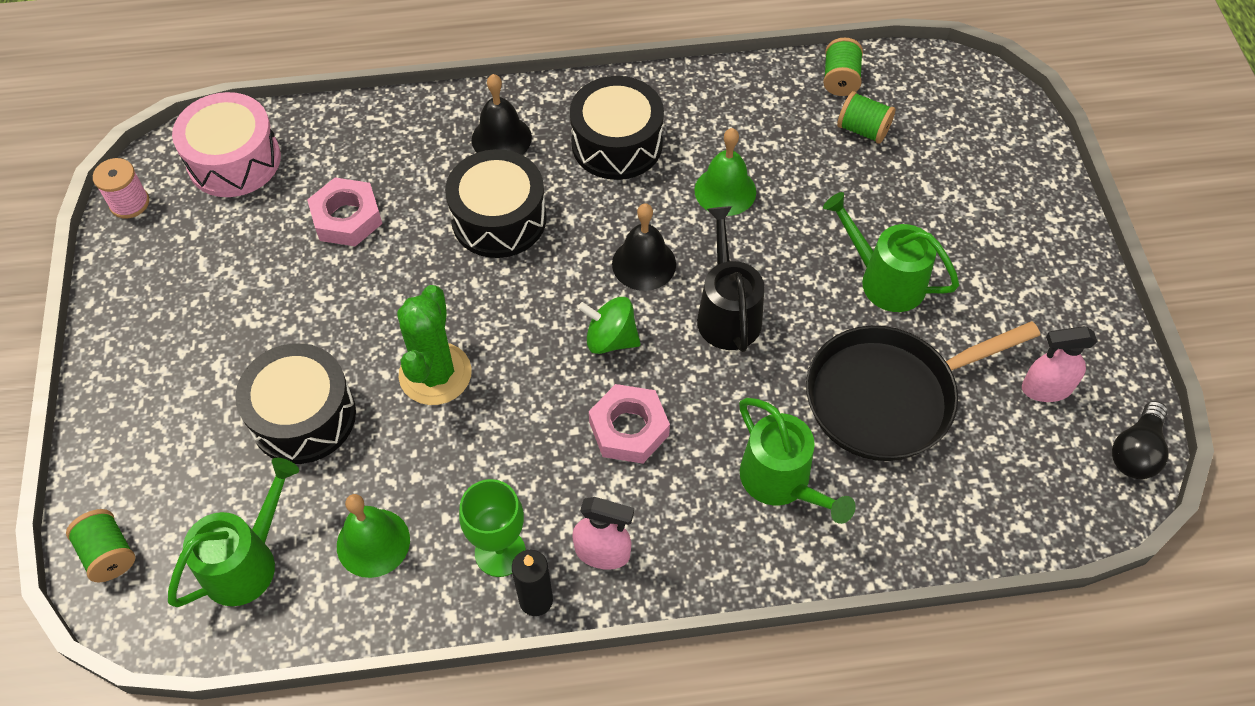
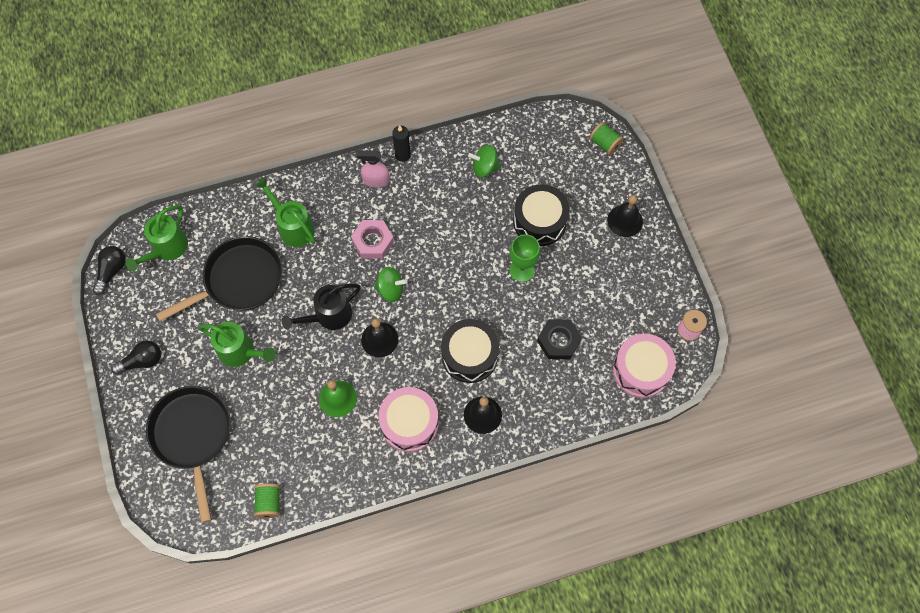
camera: 170 degrees right, 10 degrees up
green watering can [168,458,299,607] -> green watering can moved to [125,205,188,271]
pink nut [307,178,382,246] -> black nut [537,319,582,360]
green bell [337,494,410,578] -> green spinning top [468,145,501,177]
green cactus [397,285,472,405] -> none
green goblet [459,479,526,577] -> green goblet moved to [509,234,540,282]
black drum [570,76,664,180] -> pink drum [378,387,439,452]
black watering can [697,206,764,352] -> black watering can turned 75 degrees clockwise [282,284,361,330]
green spool [837,91,895,144] -> none
pink spray bottle [1022,326,1097,402] -> none
none -> black light bulb [111,340,161,375]
none -> black pan [146,386,231,523]
none -> black bell [607,195,643,237]

